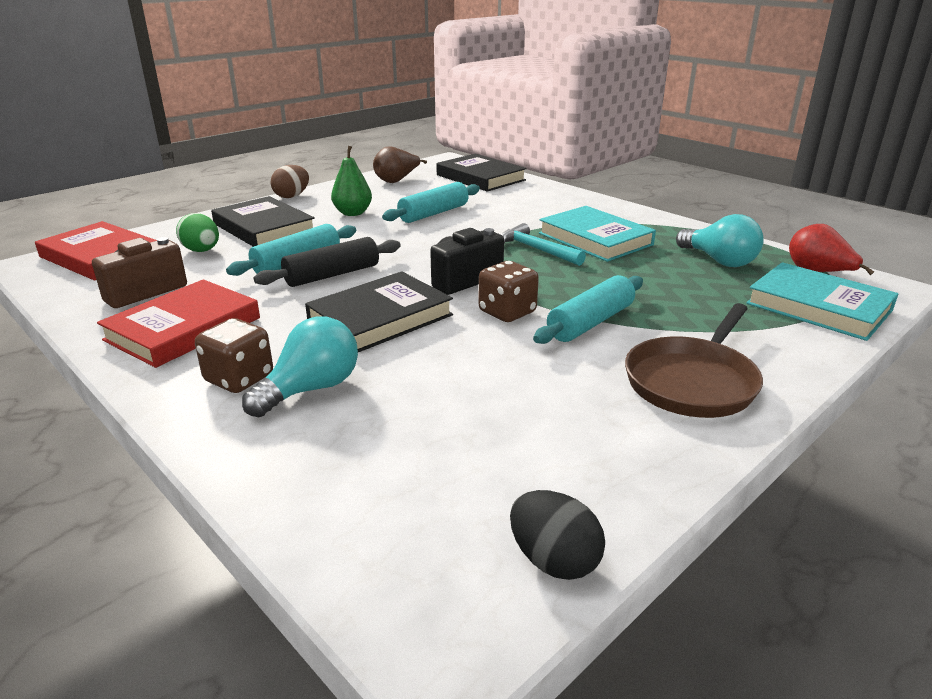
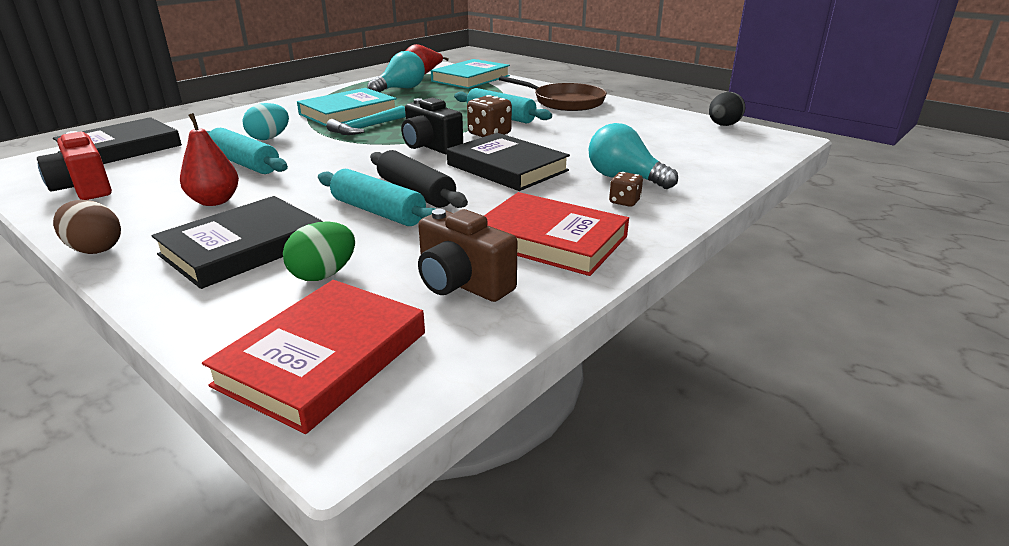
camera: 95 degrees left, 0 degrees up
brown dice [195,318,273,393] -> brown dice [609,172,643,207], size x0.60
green pear [331,146,372,216] -> red pear [180,113,239,206]
brown pear [373,146,427,183] -> red camera [37,131,112,200]
none -> turquoise egg [243,103,289,140]

